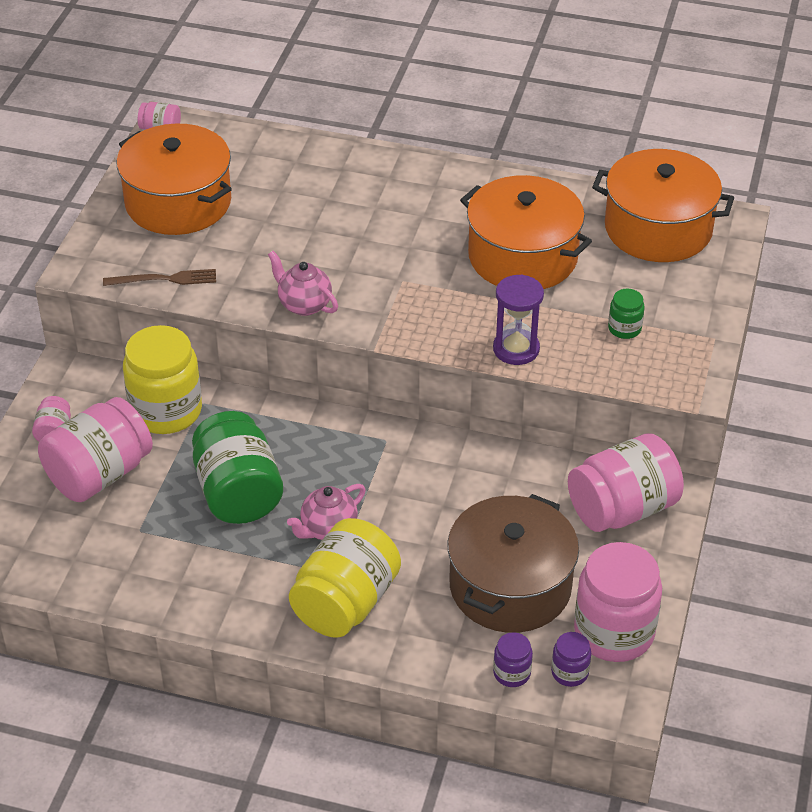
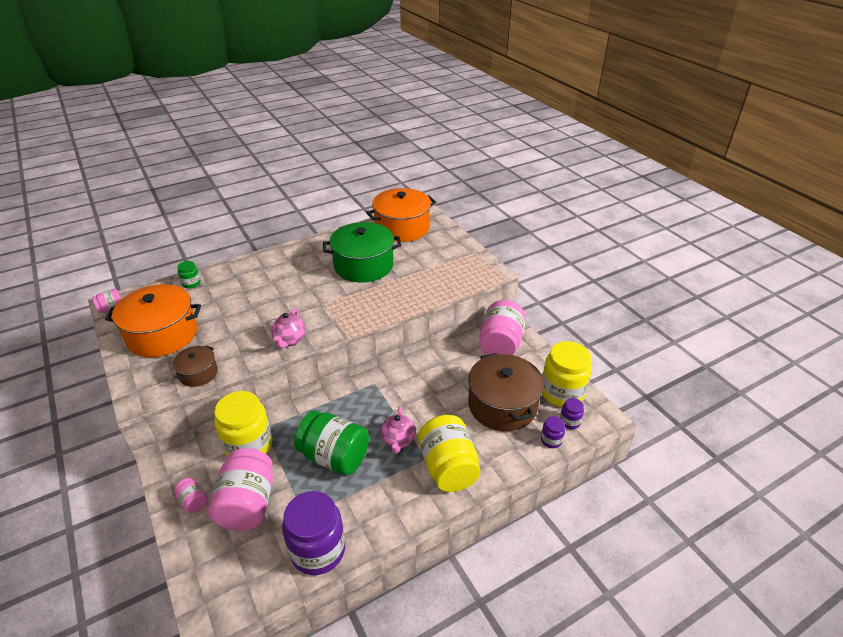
camera: 45 degrees left, 5 degrees down
brown fork [103,269,216,286] -> brown pot [173,346,218,387]
pink teapot [268,251,338,316] -> pink teapot turned 75 degrees counterclockwise [271,309,305,348]
orange pot [460,175,592,289] -> green pot [323,222,401,282]
purple hourglass [493,274,544,365] -> none
pink jar [574,542,662,662] -> yellow jar [542,341,592,407]
green jar [608,289,645,339] -> green jar moved to [177,261,201,288]
none -> purple jar [282,491,345,575]

